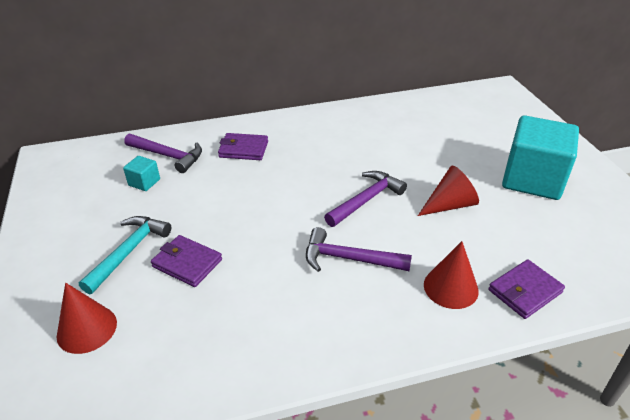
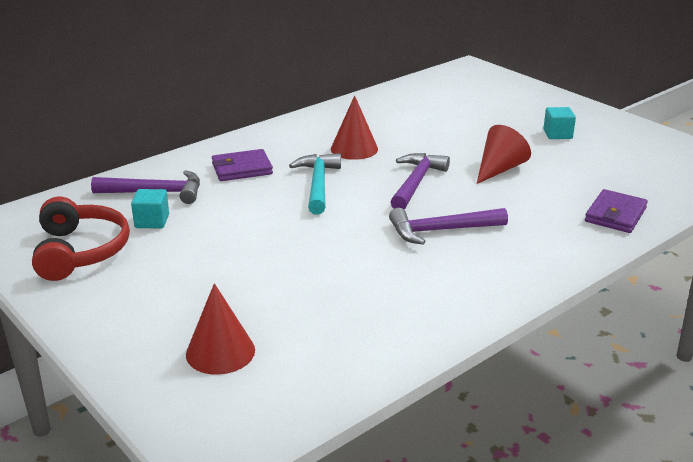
camera: 25 degrees left, 10 degrees down
turquoise hammer [79,216,171,294] -> turquoise hammer moved to [289,153,341,214]
purple wallet [151,235,222,287] -> none
red cone [424,241,479,309] -> red cone moved to [331,95,378,160]
turquoise cube [502,115,579,200] -> turquoise cube [543,107,576,139], size x0.42
none -> red headphones [32,197,130,281]

